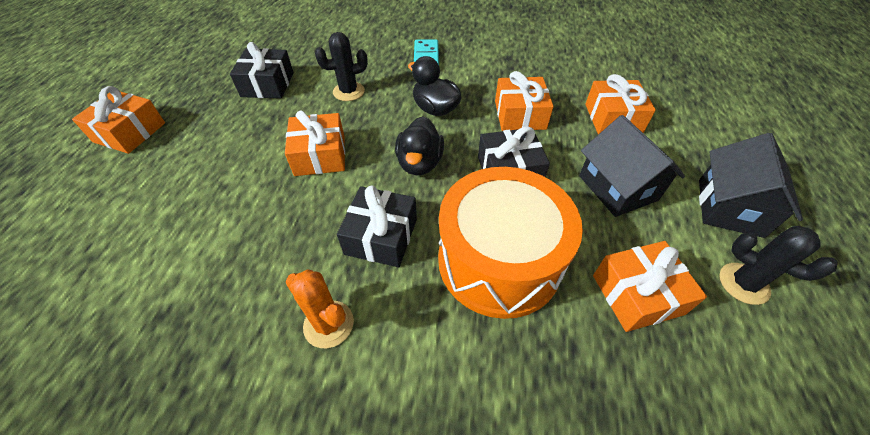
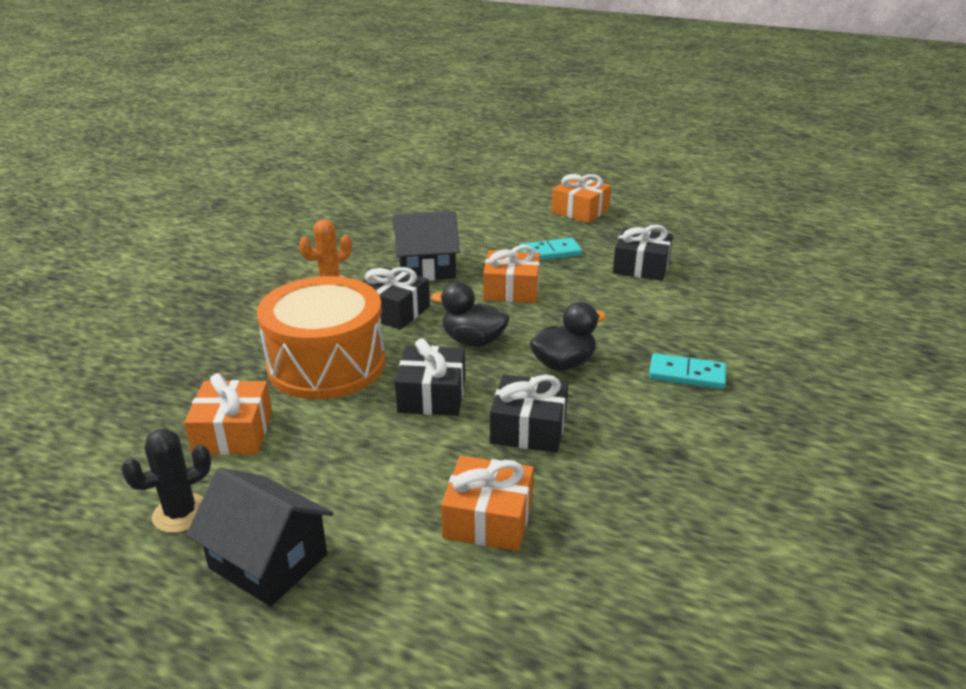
camera: 105 degrees right, 20 degrees down
black cactus [315,32,368,101] -> none
orange gift [495,71,554,131] -> black gift [490,375,568,453]
black house [579,115,685,217] -> black house moved to [393,211,460,281]
none -> turquoise domino [519,238,582,260]

